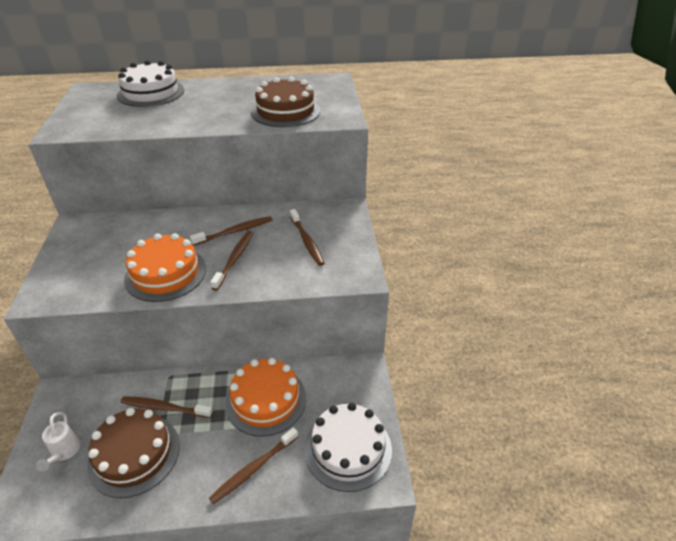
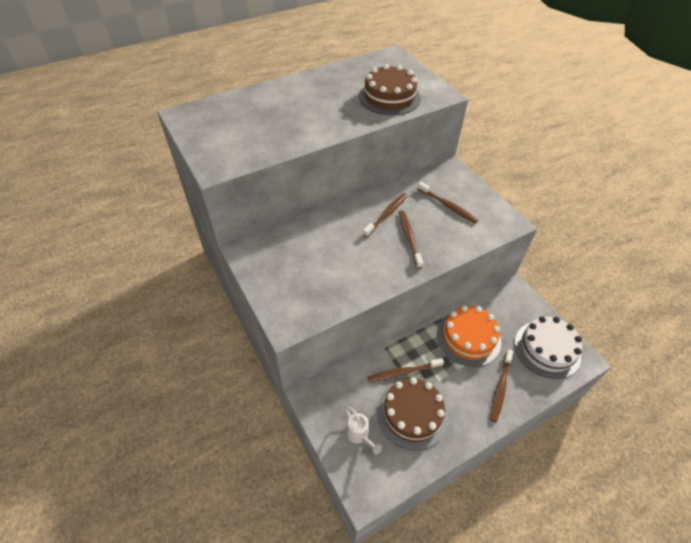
camera: 25 degrees left, 10 degrees up
white cake [117,60,184,107] -> none
orange cake [124,233,206,302] -> none

